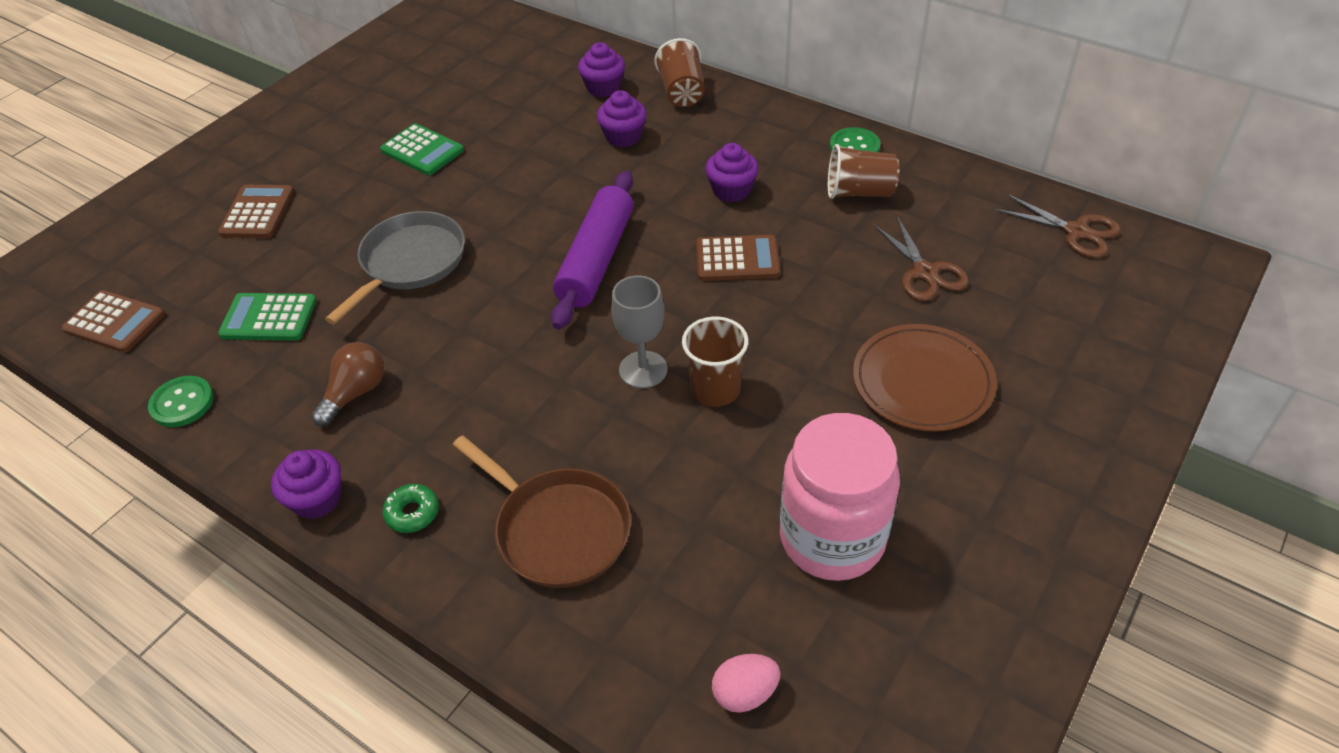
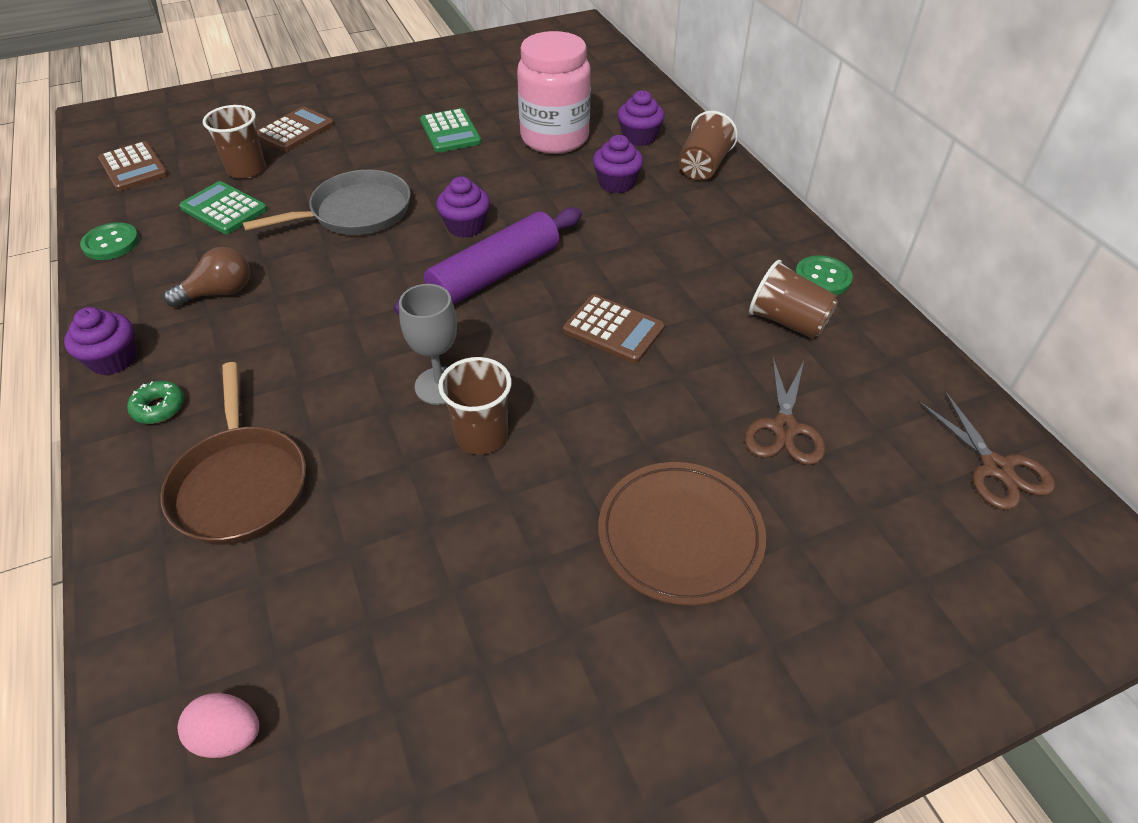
camera: 30 degrees right, 0 degrees up
purple cupcake [705,143,759,202] -> purple cupcake moved to [436,176,490,238]
pink jar [780,413,900,581] -> pink jar moved to [517,31,591,154]
none -> brown cup [203,105,266,179]

